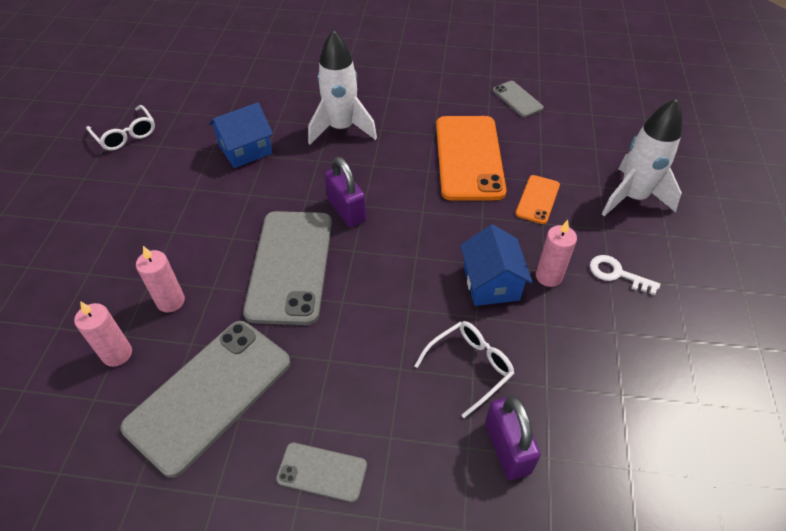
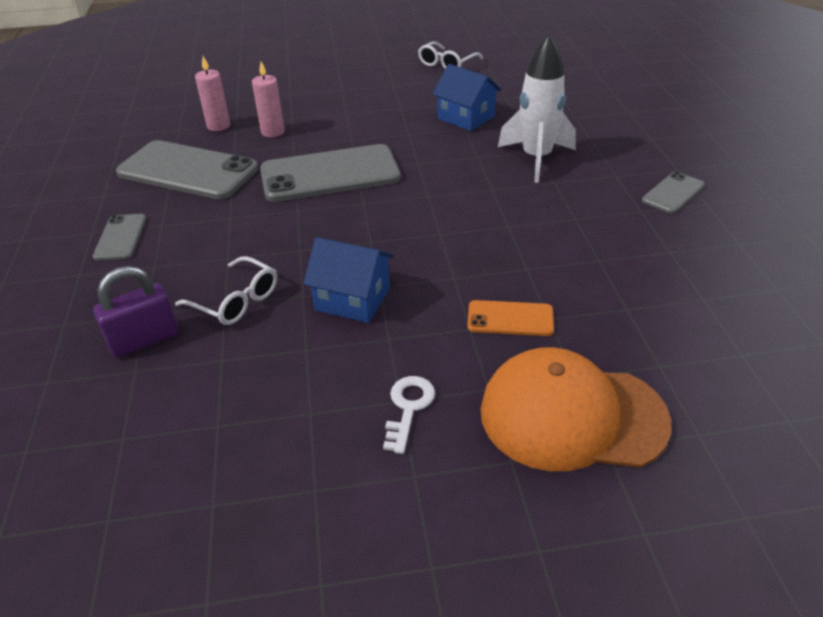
camera: 75 degrees right, 10 degrees down
purple padlock [325,157,366,227] -> none
orange phone [436,116,506,201] -> none
blue house [460,225,533,306] -> blue house turned 45 degrees clockwise [303,237,394,323]
grey phone [493,81,544,117] -> grey phone moved to [642,171,705,213]
pink candle [536,220,577,287] -> none
white rocket [602,99,682,216] -> orange cap [481,347,671,471]

